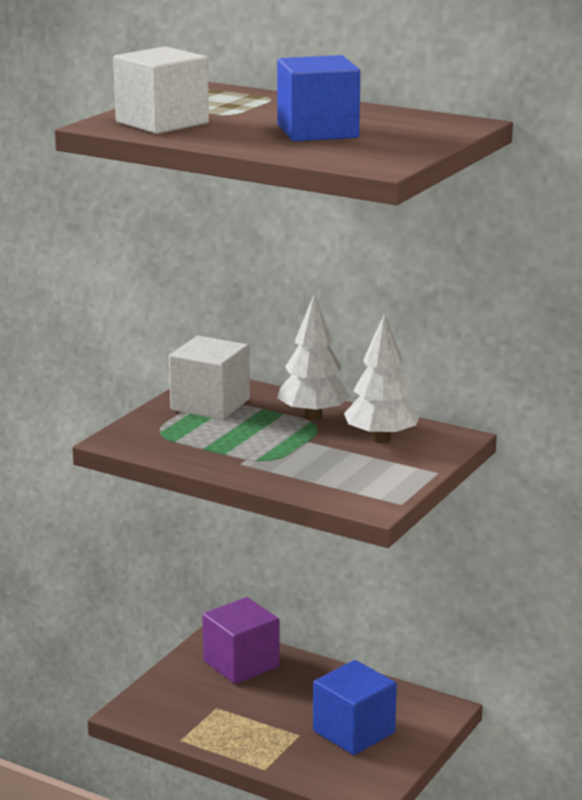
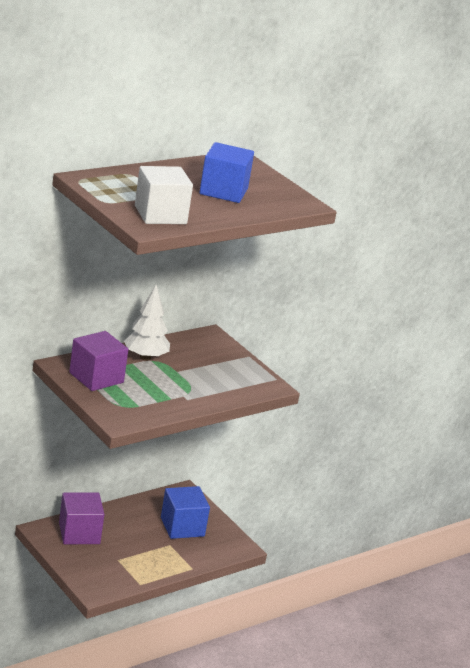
camera: 70 degrees left, 5 degrees up
white cube [169,336,250,420] -> purple cube [69,331,129,391]
white tree [344,313,420,443] -> none

